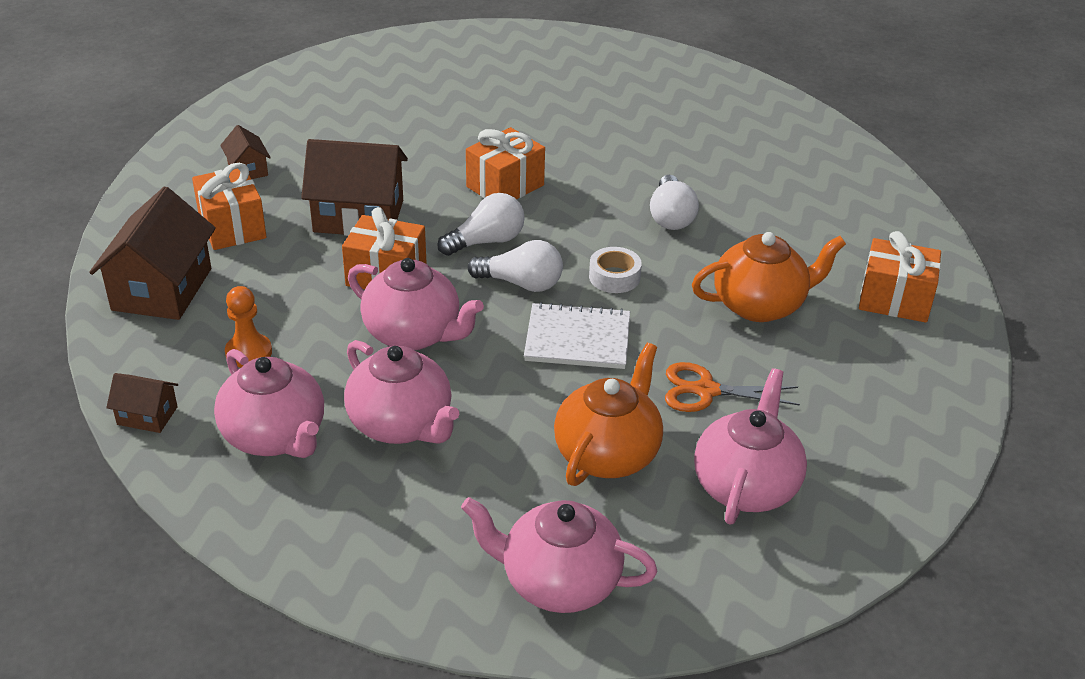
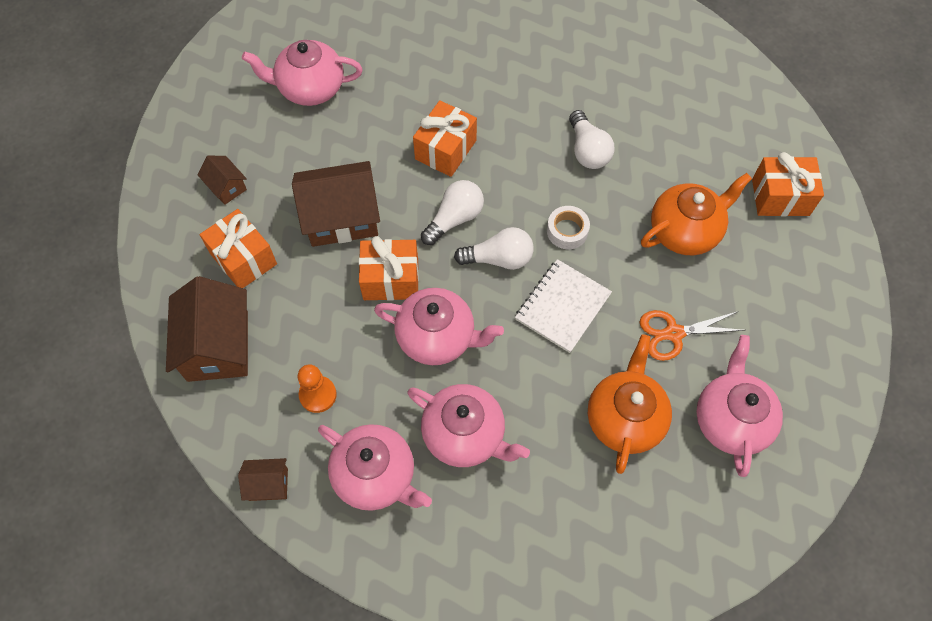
camera: 15 degrees left, 25 degrees up
pink teapot [461,497,657,613] -> pink teapot moved to [242,40,363,106]
white notebook [524,302,630,369] -> white notebook turned 45 degrees counterclockwise [515,259,612,353]

